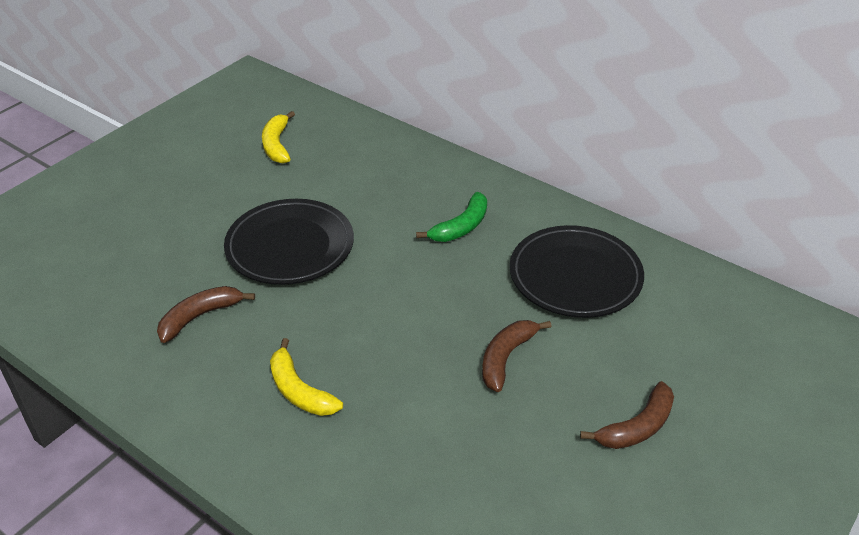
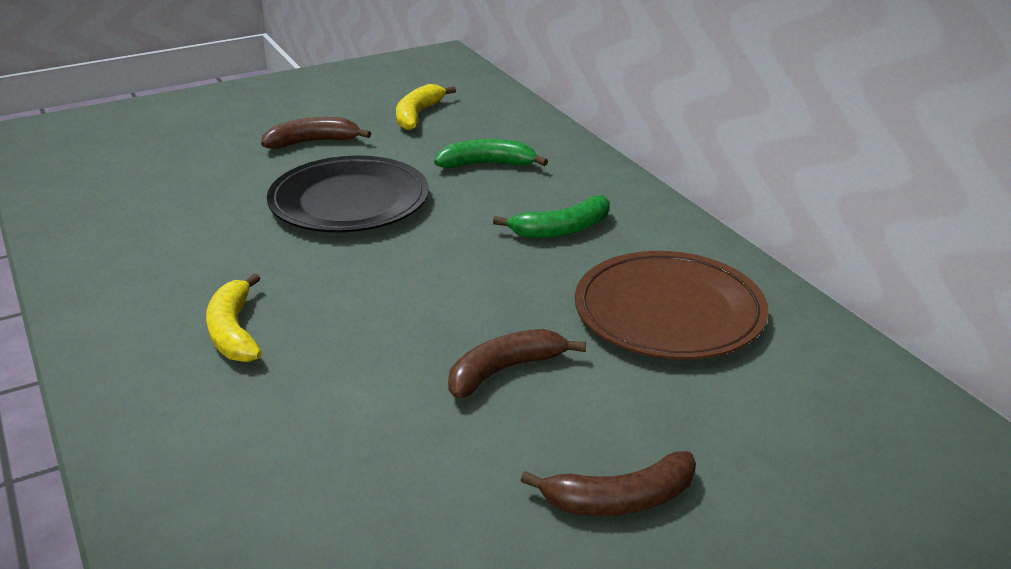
camera: 25 degrees right, 10 degrees down
brown banana [157,286,255,343] -> brown banana moved to [261,117,371,149]
black plate [510,225,644,318] -> brown plate [575,251,769,359]
none -> green banana [434,139,548,168]

